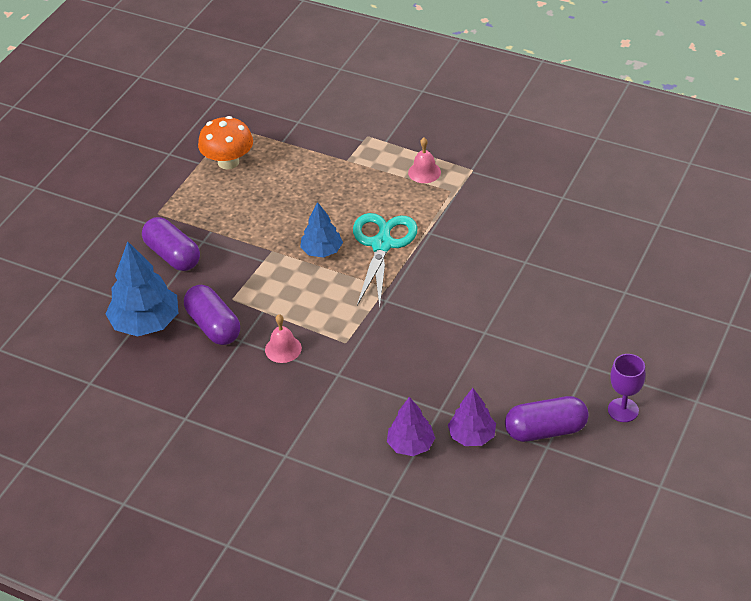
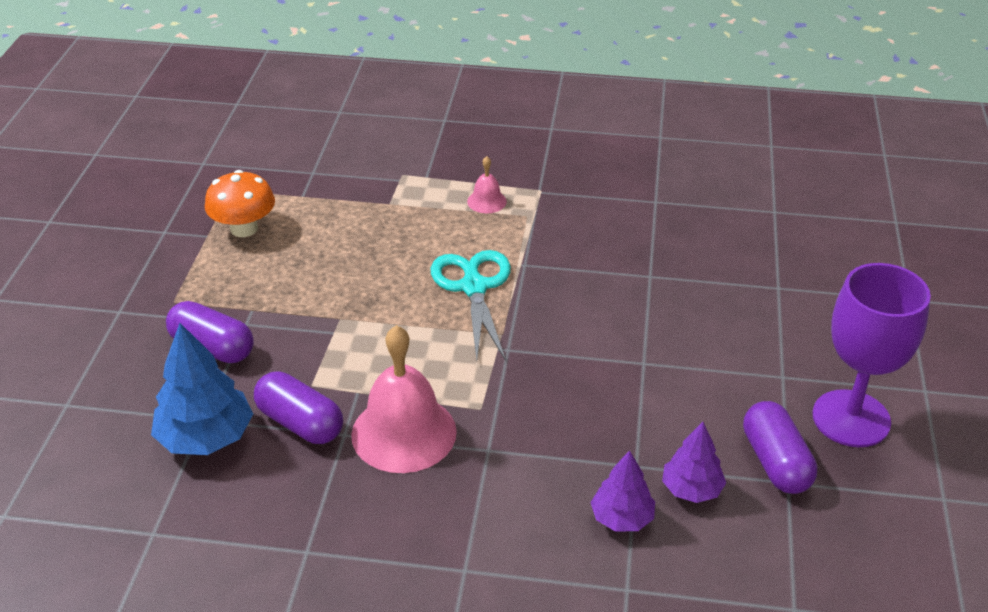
camera: 20 degrees left, 5 degrees down
pink bell [265,314,302,363] -> pink bell [351,325,457,473], size x2.15
blue tree [300,202,343,258] -> none
purple capsule [505,396,589,442] -> purple capsule turned 75 degrees counterclockwise [743,401,817,494]
purple goblet [608,354,646,422] -> purple goblet [812,263,931,447], size x2.00

